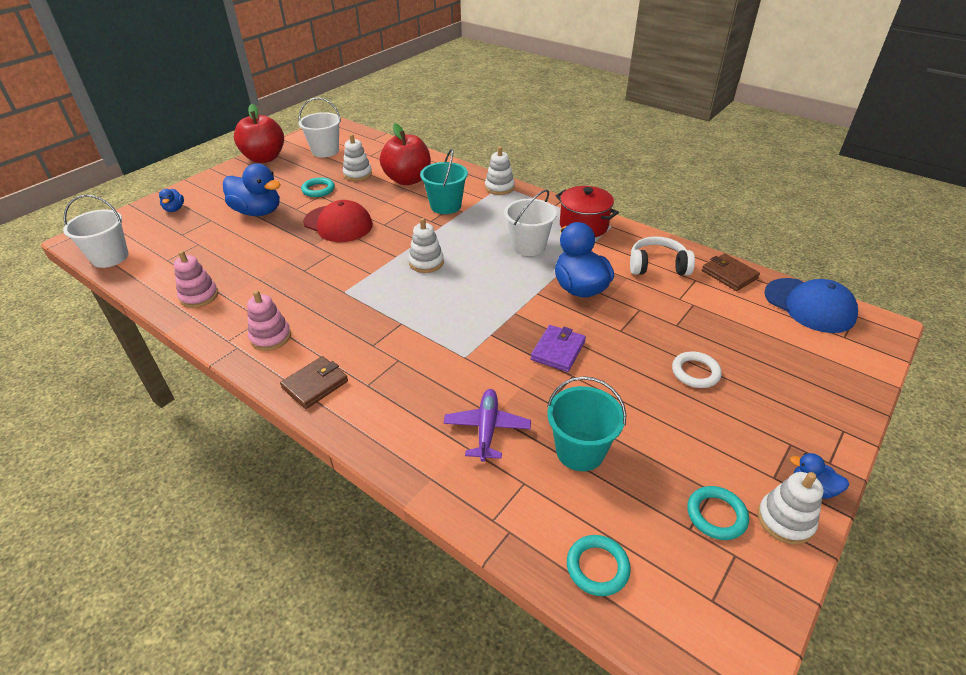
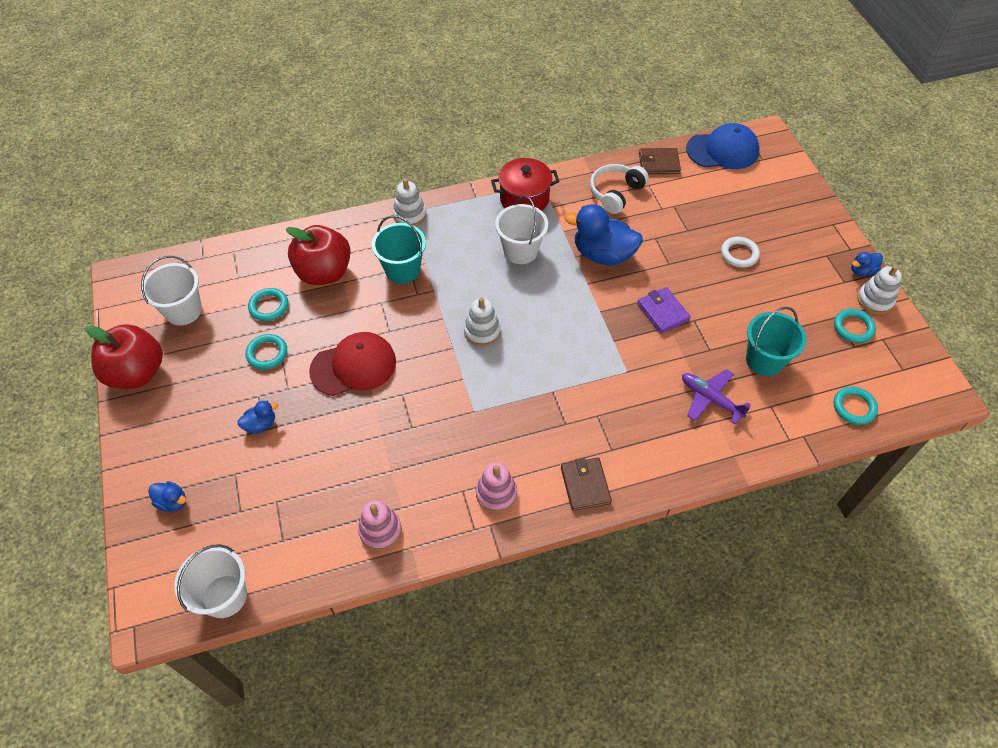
camera: 55 degrees left, 15 degrees up
blue duck [223,164,281,216] -> blue duck [237,401,278,434], size x0.48
white stacking toy [343,134,372,181] -> turquoise ring [248,288,288,321]

